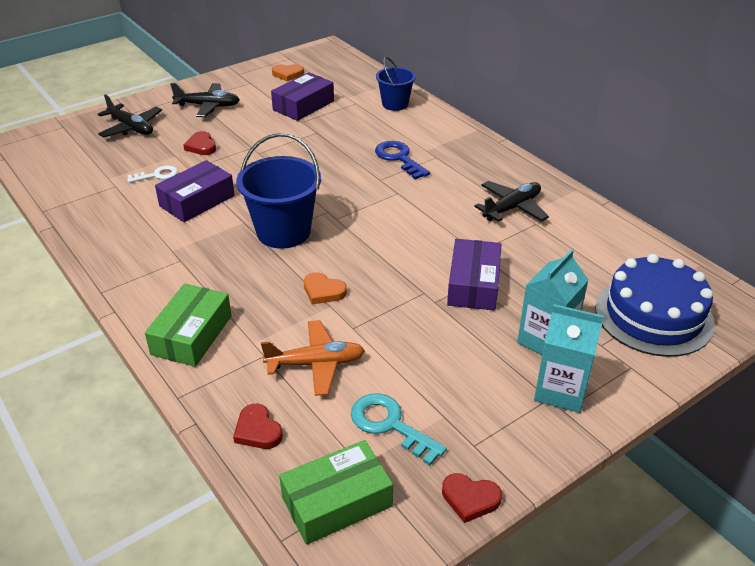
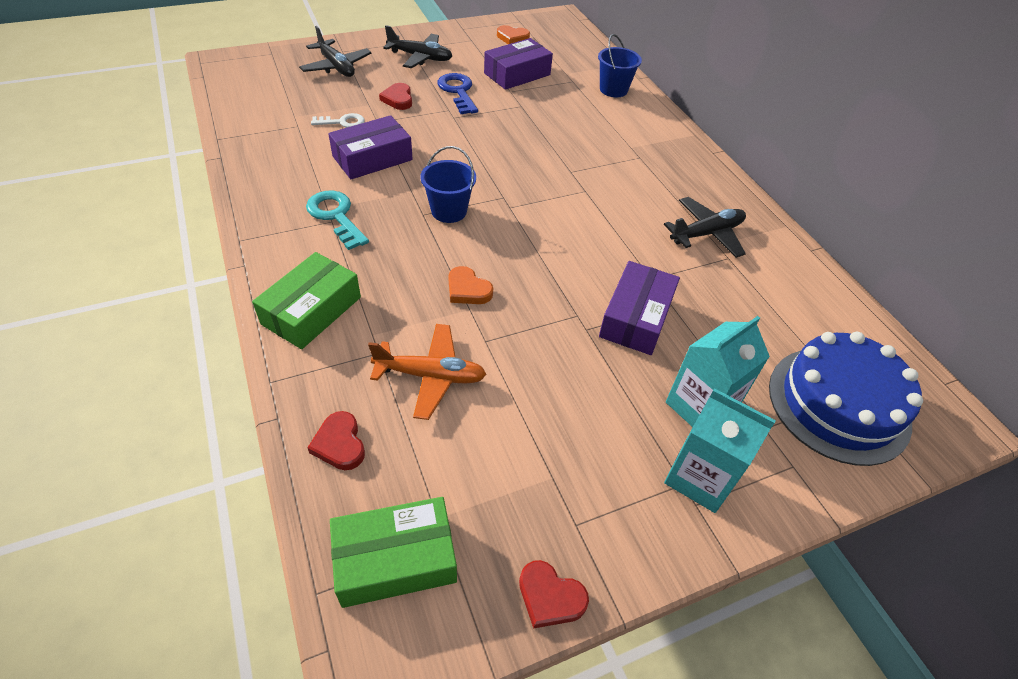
camera: 10 degrees right, 10 degrees up
blue bucket [236,133,321,249] -> blue bucket [420,146,476,223], size x0.61
turquoise key [351,393,447,465] -> turquoise key moved to [306,190,369,250]
blue key [375,141,430,180] -> blue key moved to [438,73,478,114]

